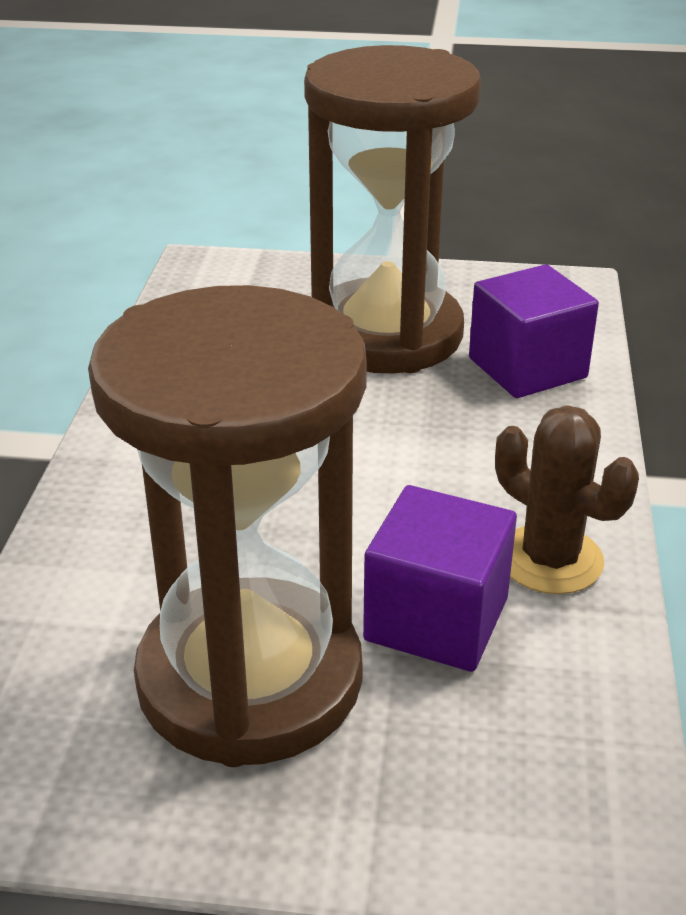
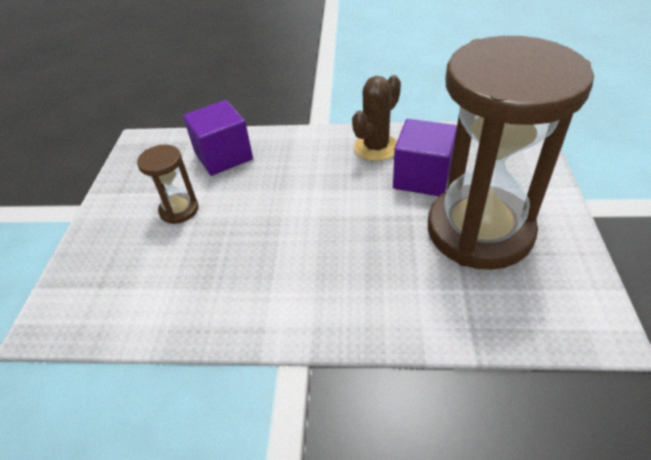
camera: 90 degrees left, 10 degrees up
brown hourglass [304,45,481,374] -> brown hourglass [137,145,199,224], size x0.42

